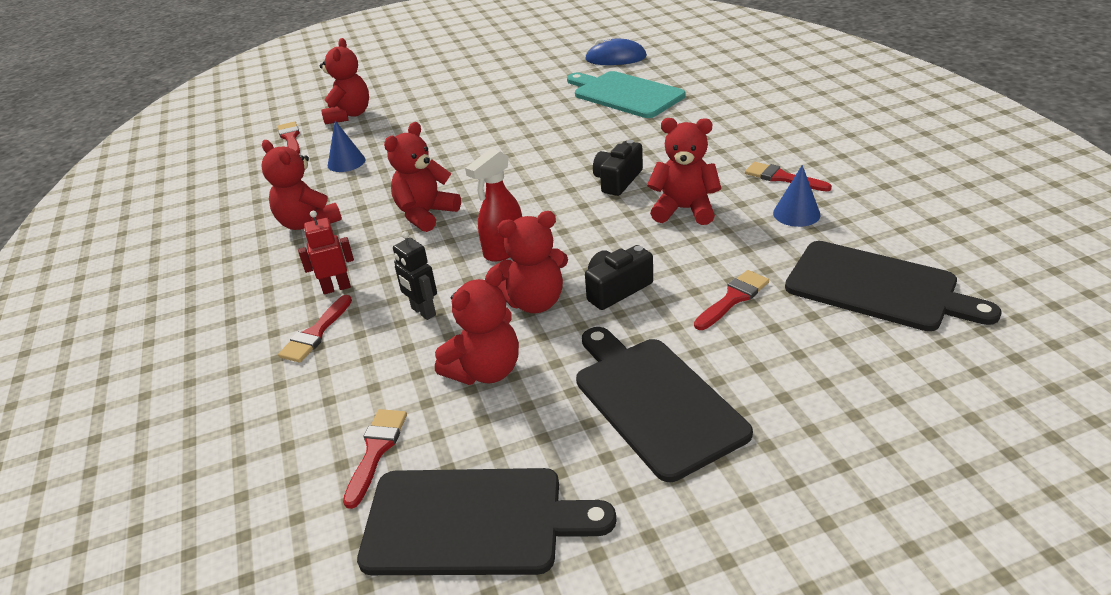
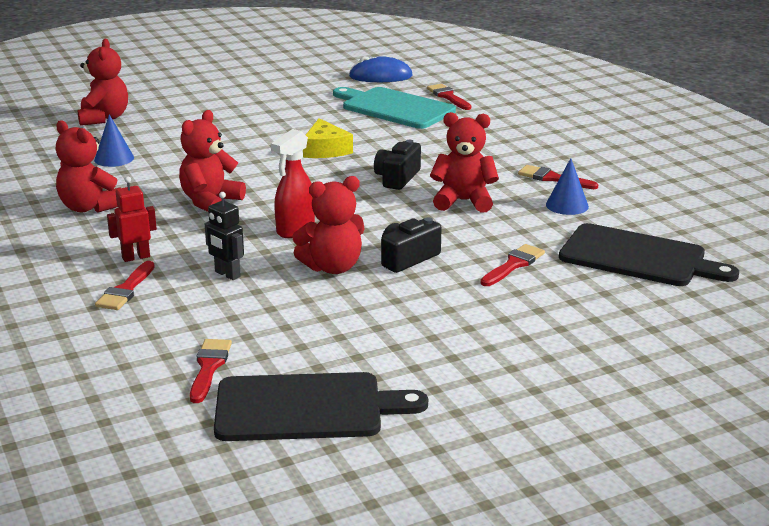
camera: 10 degrees left, 10 degrees down
red brush [278,122,300,154] -> red brush moved to [427,84,471,110]
red teddy bear [435,268,519,385] -> none
black cutting board [576,327,753,482] -> none
none -> yellow cheese [303,118,353,158]

